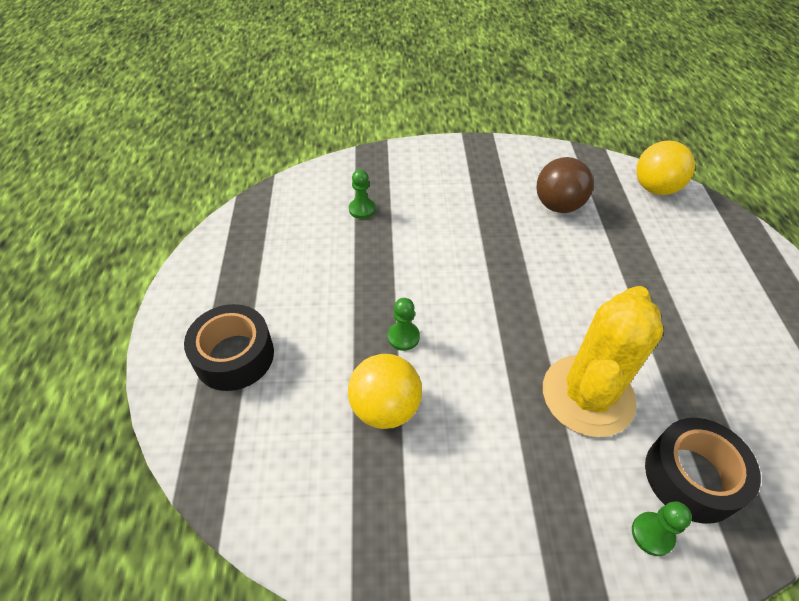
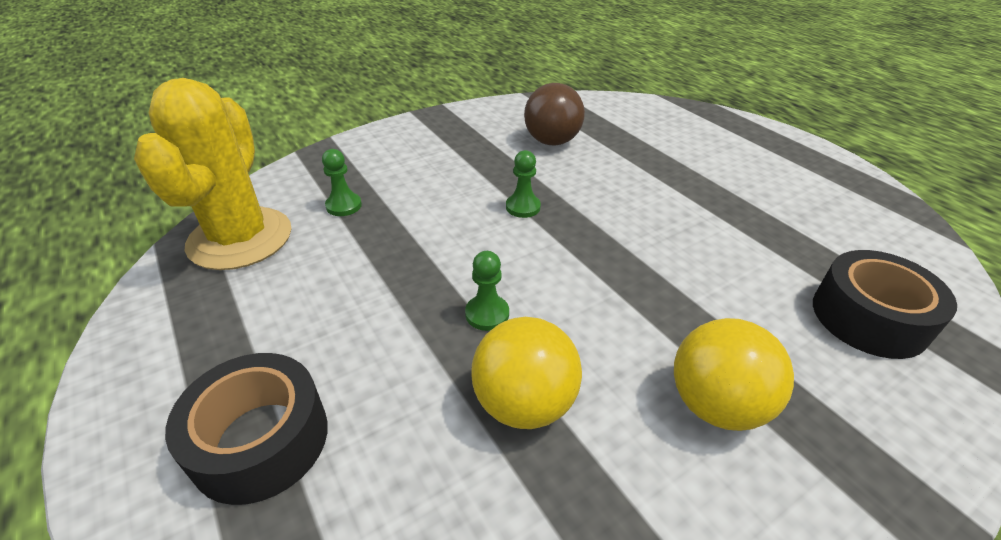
camera: 30 degrees left, 10 degrees down
yellow cactus [543,286,663,437] -> yellow cactus moved to [134,78,291,270]
green pawn [632,501,692,556] -> green pawn moved to [506,150,541,218]
yellow ball [636,140,695,195] -> yellow ball moved to [674,318,794,431]

